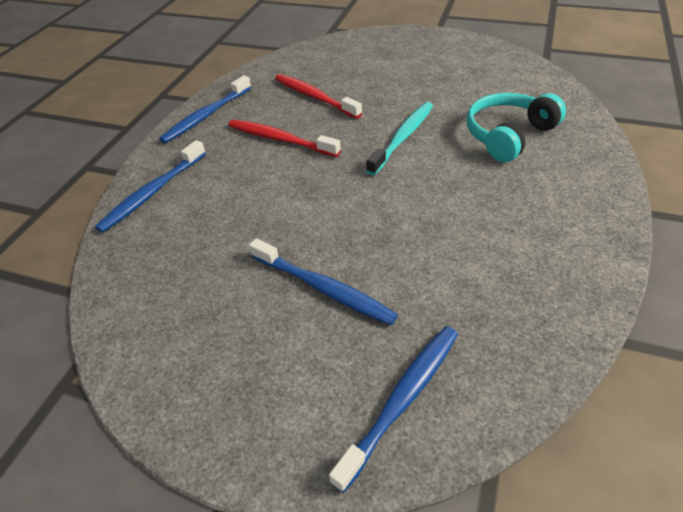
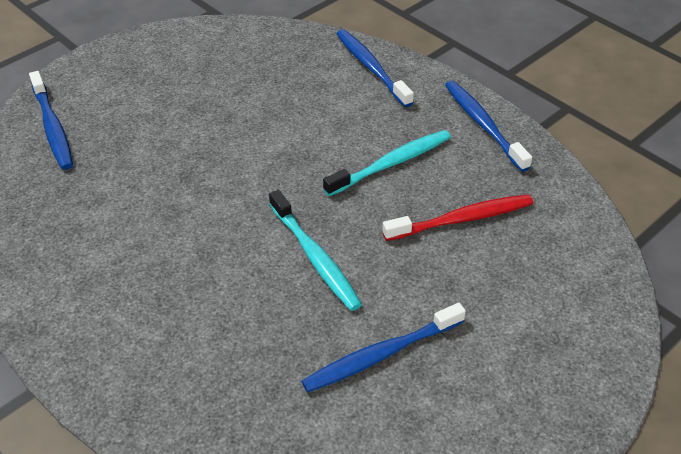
camera: 115 degrees right, 0 degrees up
red toothbrush [228,120,341,157] -> turquoise toothbrush [323,130,451,196]
blue toothbrush [249,238,398,325] -> blue toothbrush moved to [301,303,466,393]
turquoise headphones [467,93,566,162] -> none

